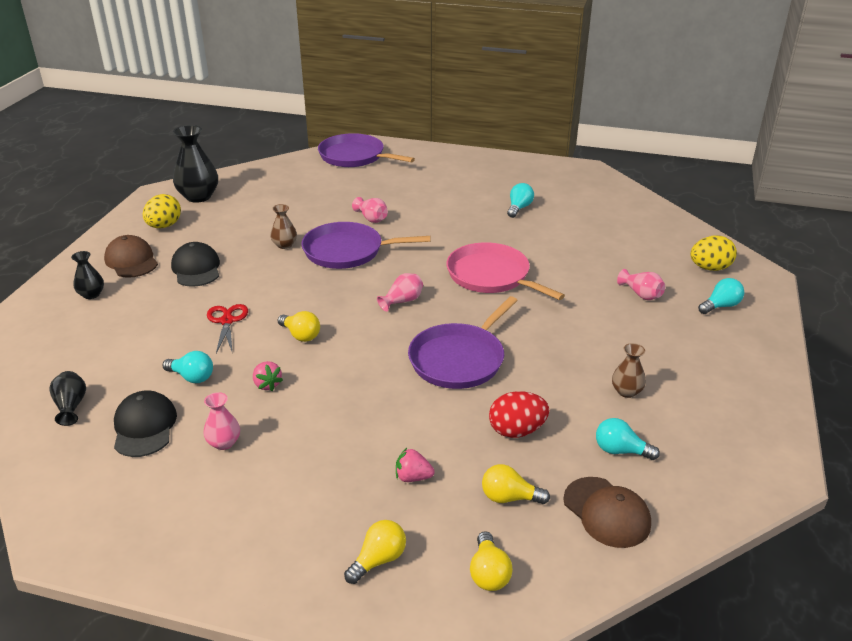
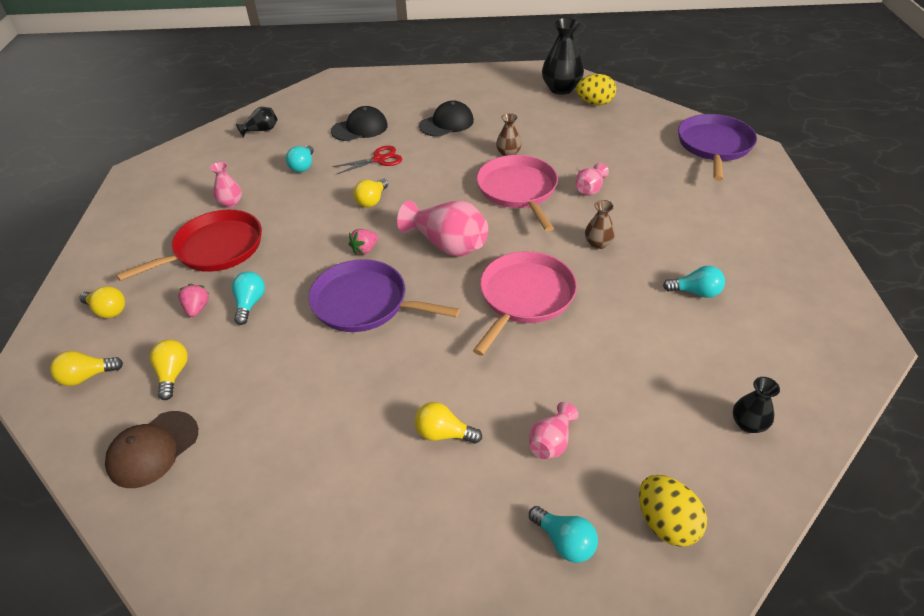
camera: 75 degrees right, 10 degrees up
black vase [71,251,104,299] -> black vase moved to [733,377,780,433]
brown cap [104,235,158,278] -> none
black cap [114,390,177,457] -> black cap moved to [331,106,388,141]
yellow egg [143,194,181,228] -> yellow egg moved to [576,74,616,105]
pink strawberry [253,361,283,391] -> pink strawberry moved to [349,229,378,255]
purple pan [301,222,431,269] -> pink pan [477,155,558,232]
pink vase [377,273,423,312] -> pink vase [397,201,488,257], size x1.85
red egg [489,391,549,438] -> none
turquoise light bulb [596,418,660,460] -> turquoise light bulb moved to [232,271,265,325]
brown vase [612,343,646,398] -> brown vase moved to [585,200,615,249]
none -> red pan [116,210,262,281]
none -> yellow light bulb [415,402,482,444]

